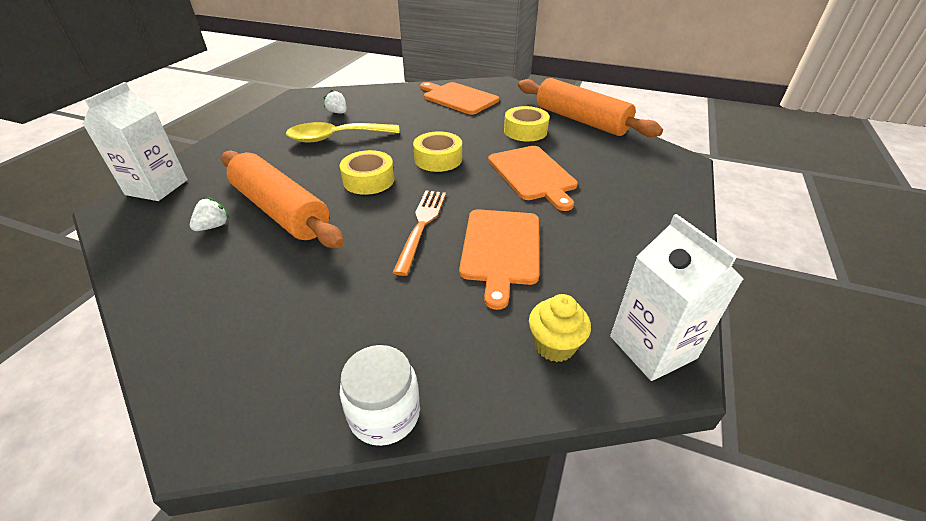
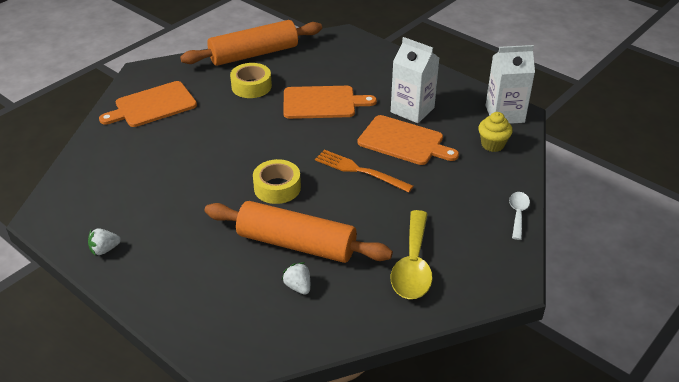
camera: 70 degrees left, 0 degrees up
white carton [83,82,187,201] -> white carton moved to [391,37,439,123]
orange rolling pin [222,151,344,248] -> orange rolling pin turned 45 degrees clockwise [205,201,393,263]
yellow spoon [286,122,400,143] -> yellow spoon moved to [391,210,433,299]
white strawberry [323,90,347,113] -> white strawberry moved to [88,228,121,256]
white jar [340,345,420,446] -> white spoon [509,192,530,240]
yellow tape [413,131,462,172] -> none

